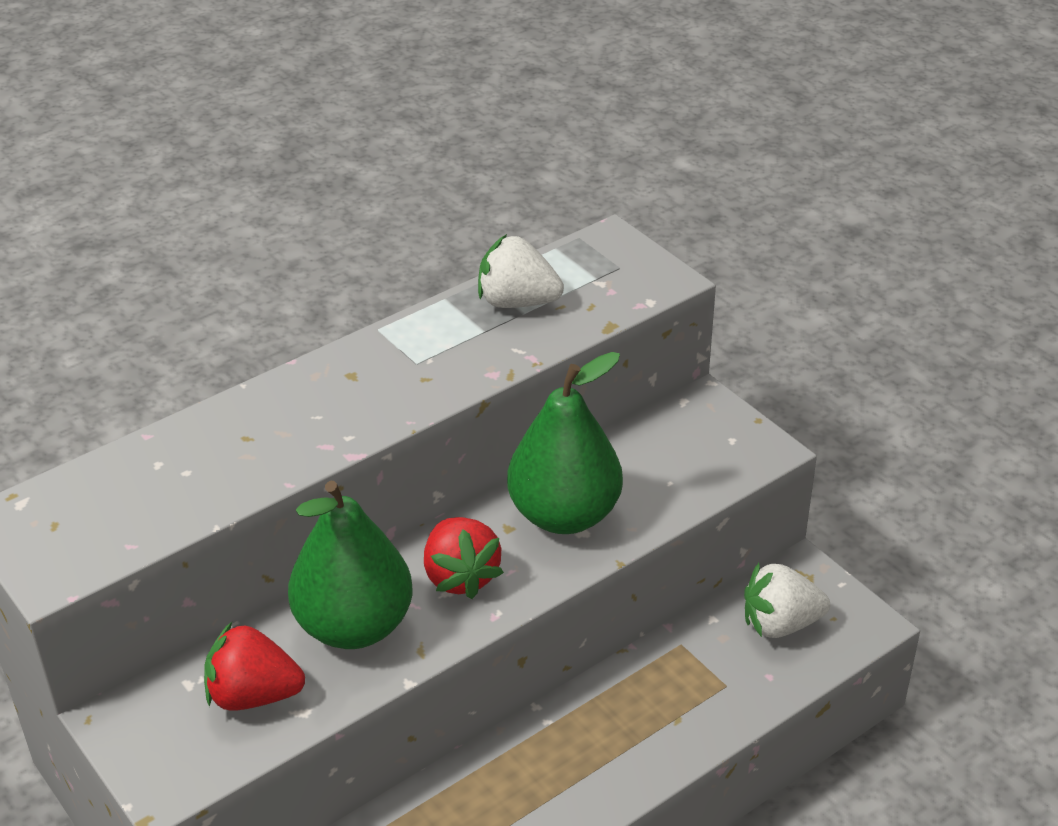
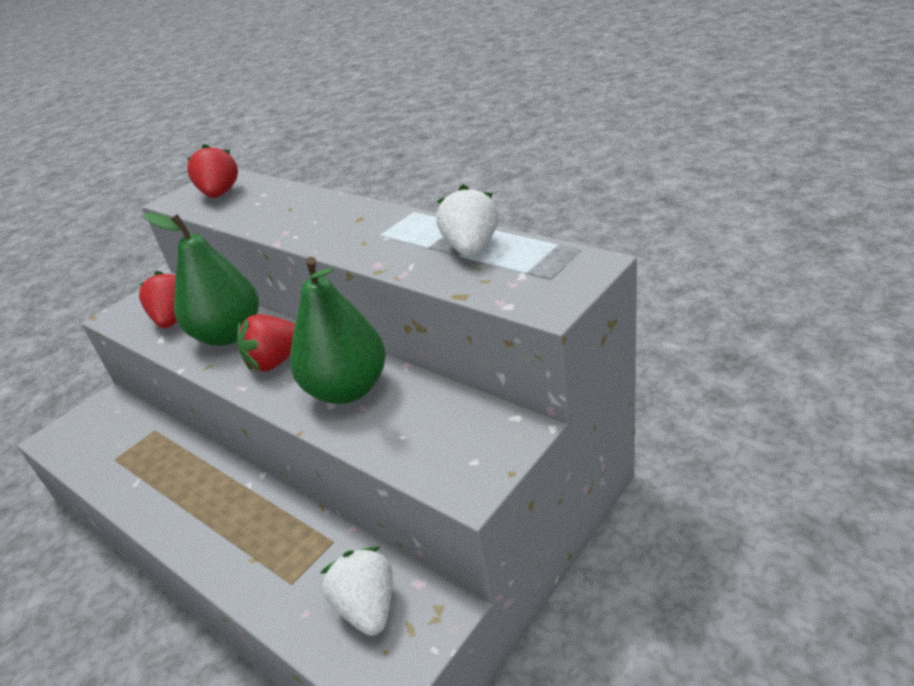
camera: 80 degrees right, 5 degrees down
none -> red strawberry [187,144,238,198]

